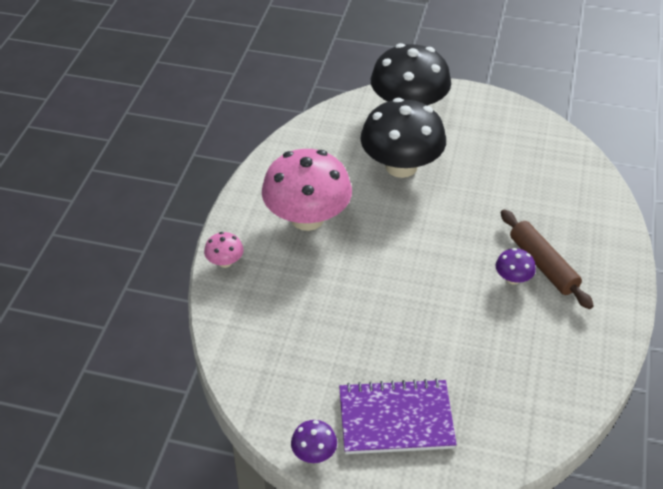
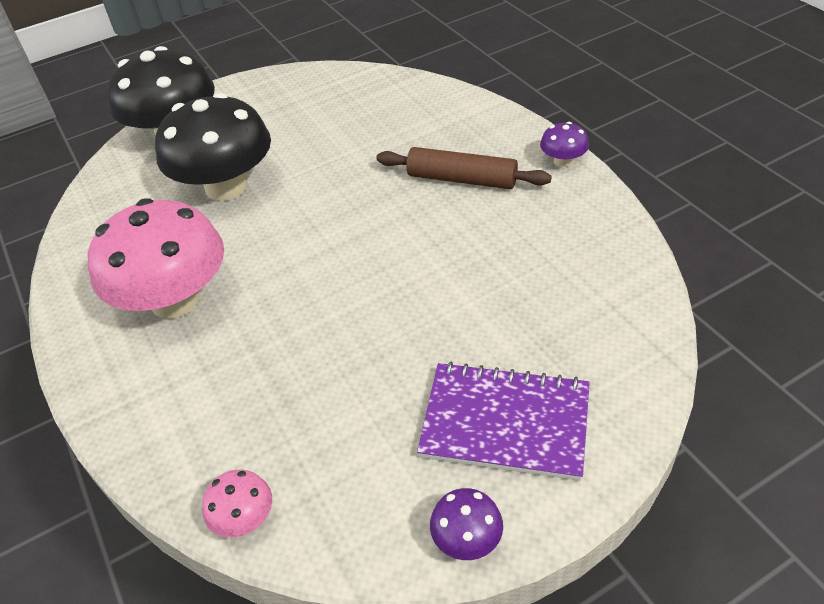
camera: 40 degrees left, 0 degrees up
pink mushroom [204,232,244,268] -> pink mushroom moved to [202,469,272,538]
purple notebook [339,378,457,454] -> purple notebook turned 60 degrees clockwise [417,362,590,481]
purple mushroom [495,248,536,285] -> purple mushroom moved to [540,122,589,167]

